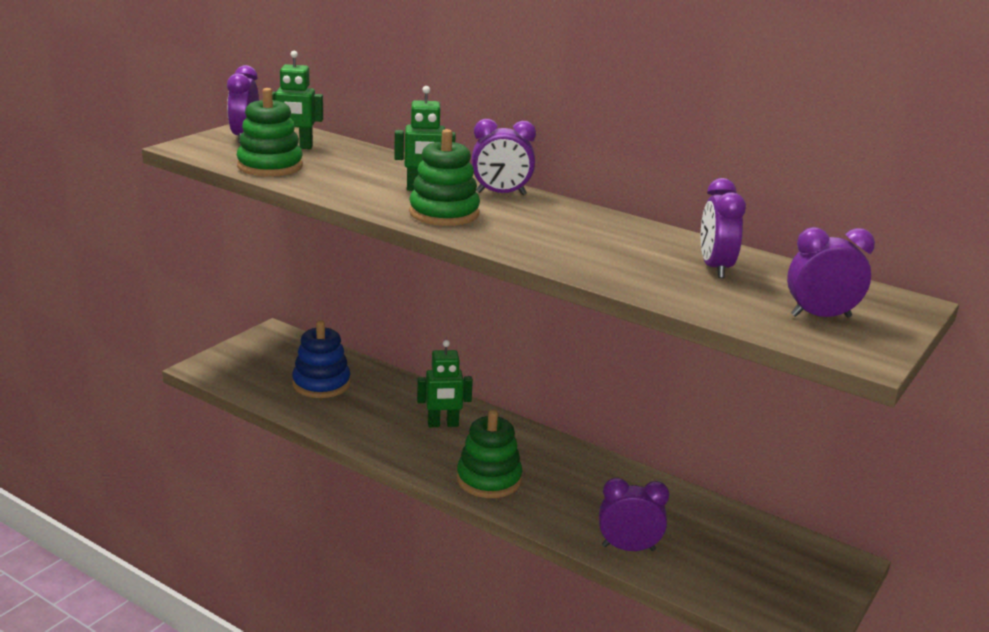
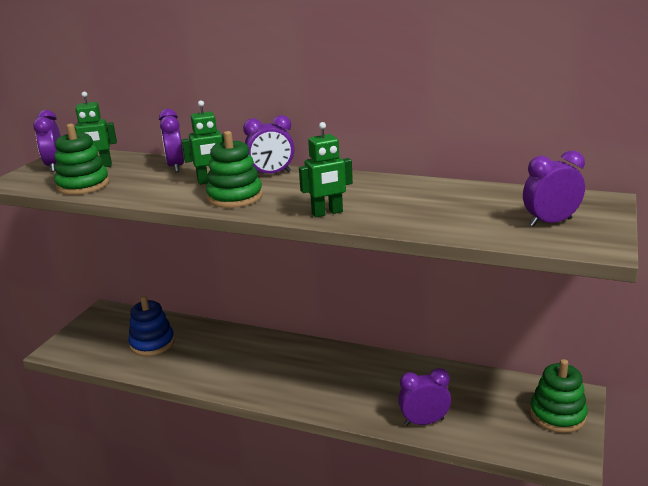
camera: 10 degrees left, 0 degrees up
green robot [417,340,473,427] -> green robot moved to [299,122,353,217]
green stacking toy [457,410,522,498] -> green stacking toy moved to [530,359,588,433]
purple clock [701,178,746,278] -> purple clock moved to [159,109,184,172]

